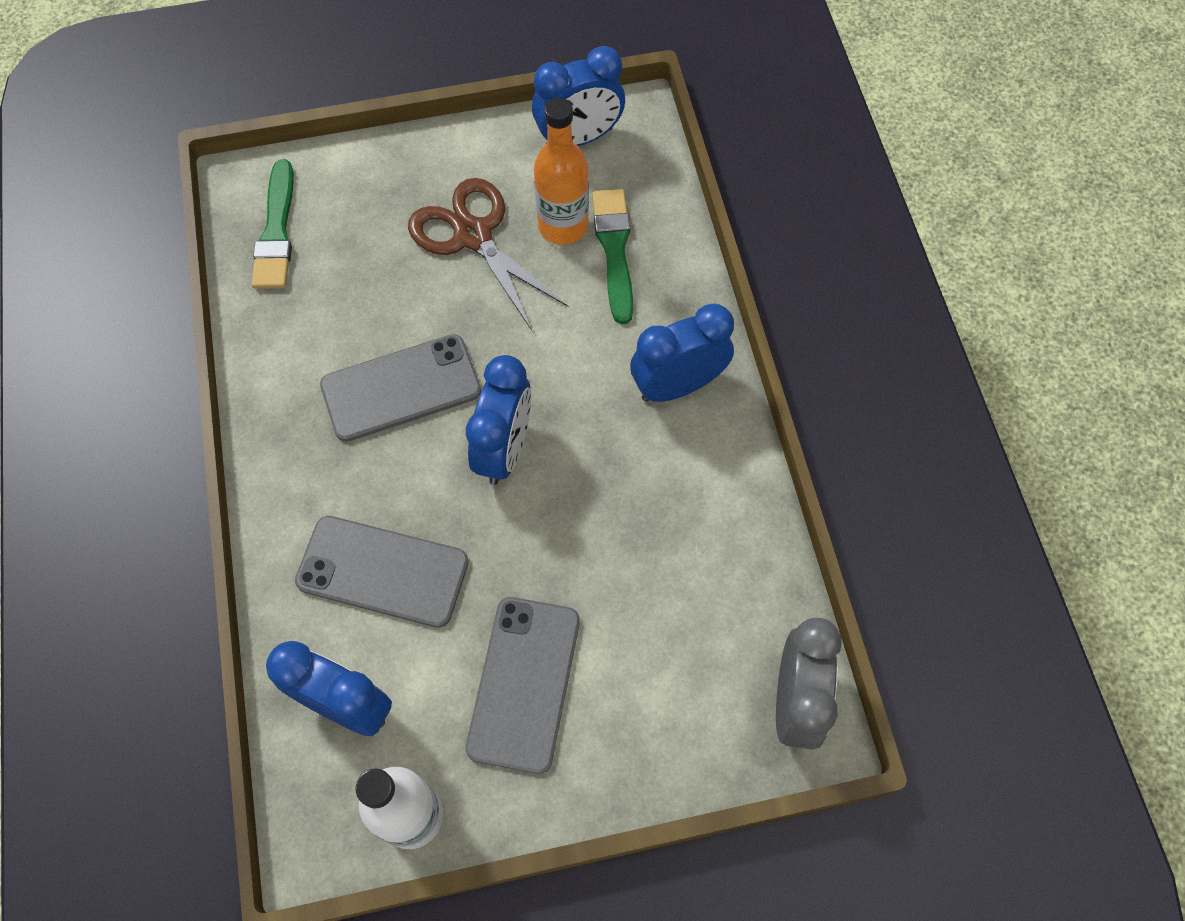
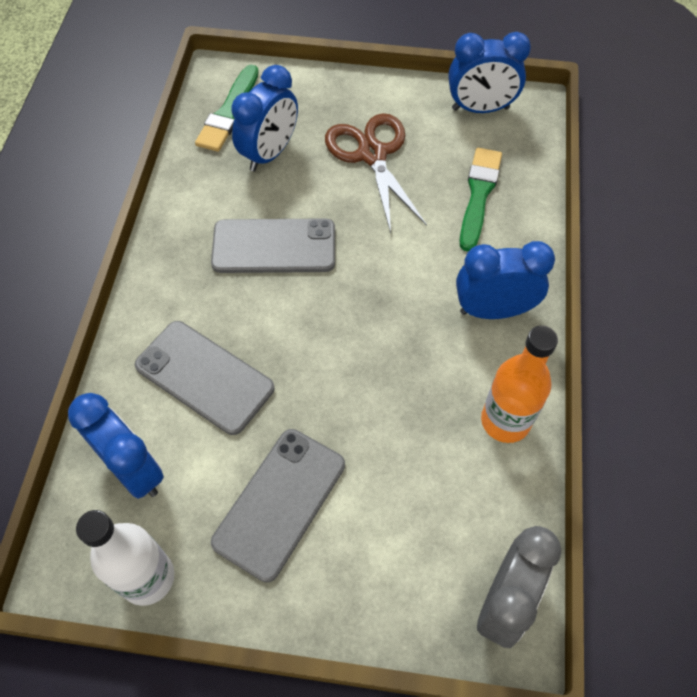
camera: 20 degrees right, 5 degrees down
blue clock [466,355,531,485] -> blue clock moved to [231,65,298,171]
orange bottle [534,97,589,245] -> orange bottle moved to [481,325,558,443]

